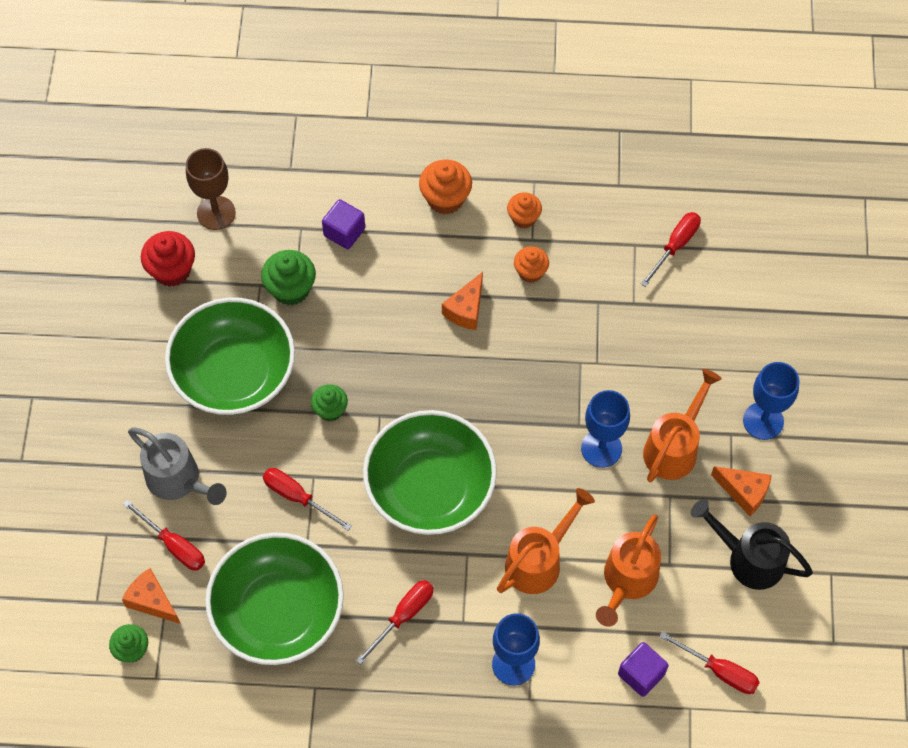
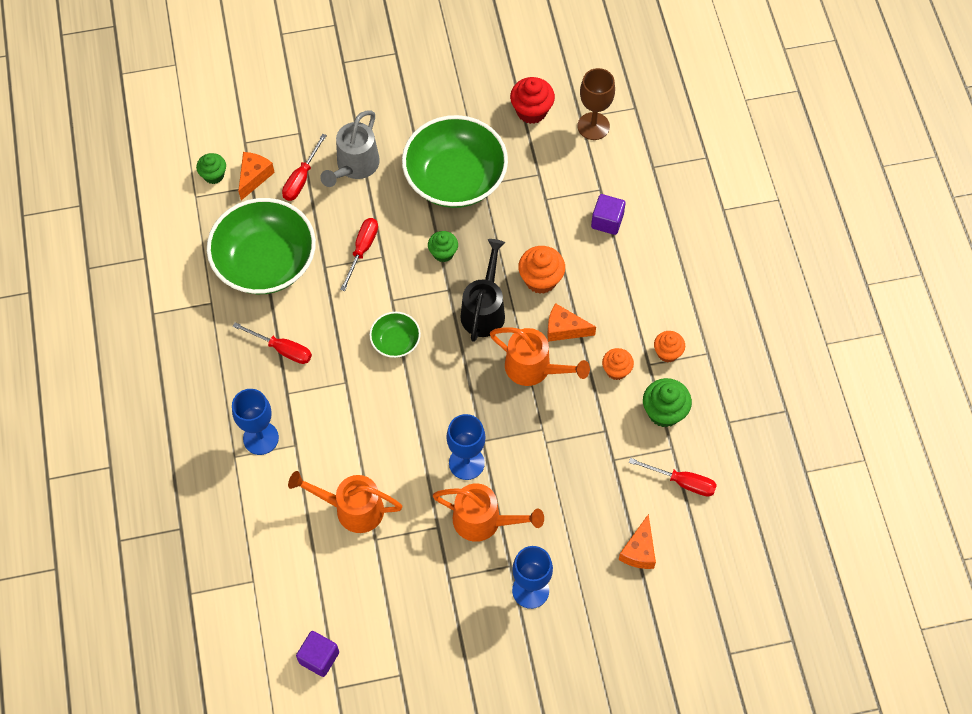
camera: 75 degrees right, 0 degrees up
green cupcake [261,250,316,306] -> green cupcake moved to [643,378,692,427]
green bowl [363,410,497,535] -> green bowl [370,312,421,358], size x0.46
orange cupcake [419,159,472,214] -> orange cupcake moved to [518,246,565,294]
orange watering can [497,488,595,594] -> orange watering can moved to [490,327,590,386]
purple cube [618,642,669,697] -> purple cube moved to [296,631,339,677]
red screwdriver [659,631,760,694] -> none
black watering can [691,499,813,590] -> black watering can moved to [461,239,505,342]
orange cheese [711,466,772,516] -> orange cheese moved to [618,514,656,569]

